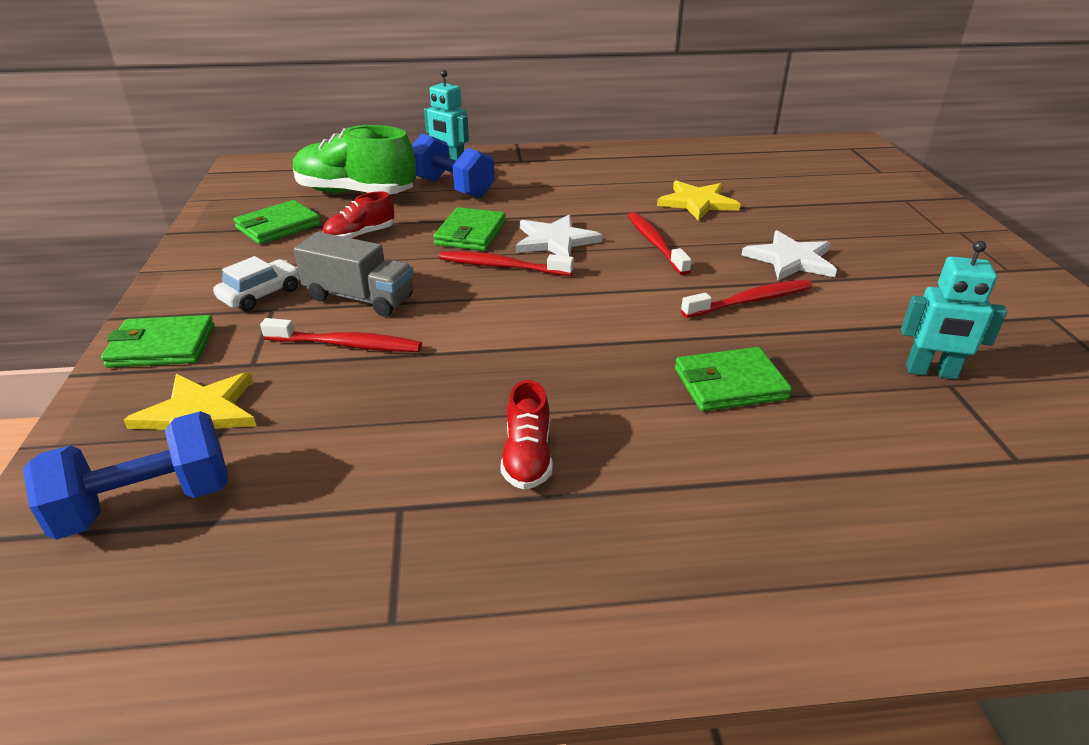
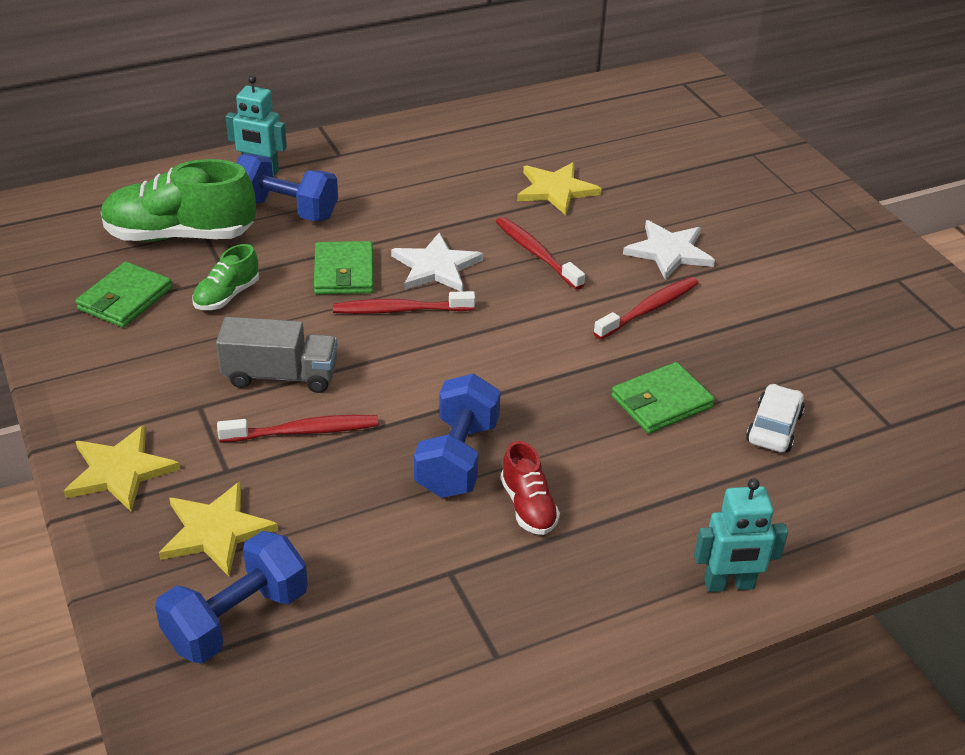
camera: 20 degrees left, 5 degrees up
green wallet [101,315,215,368] -> yellow star [64,425,180,512]
white car [213,256,300,311] -> white car moved to [746,384,805,452]
red shoe [323,191,394,239] -> green shoe [192,244,259,310]
turquoise robot [901,241,1007,379] -> turquoise robot moved to [694,479,788,592]
none -> blue dumbbell [414,374,501,498]

